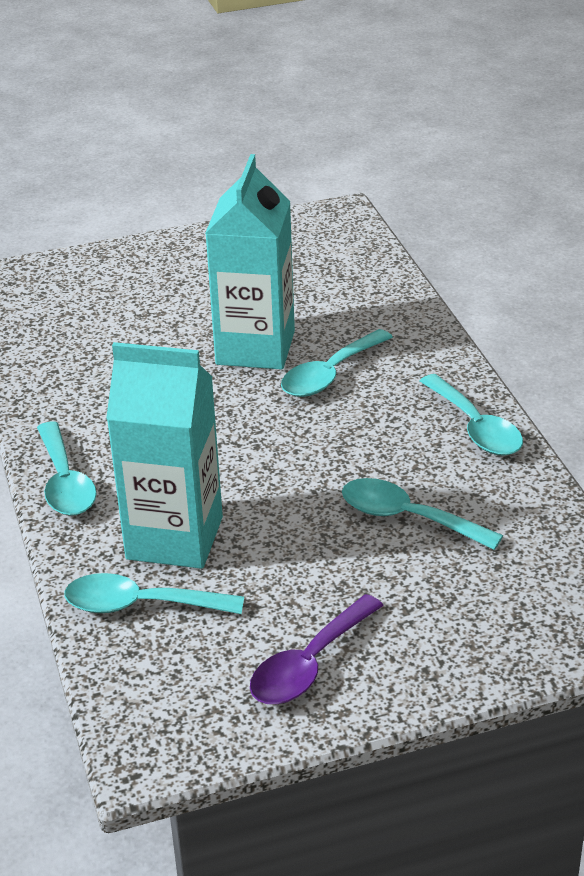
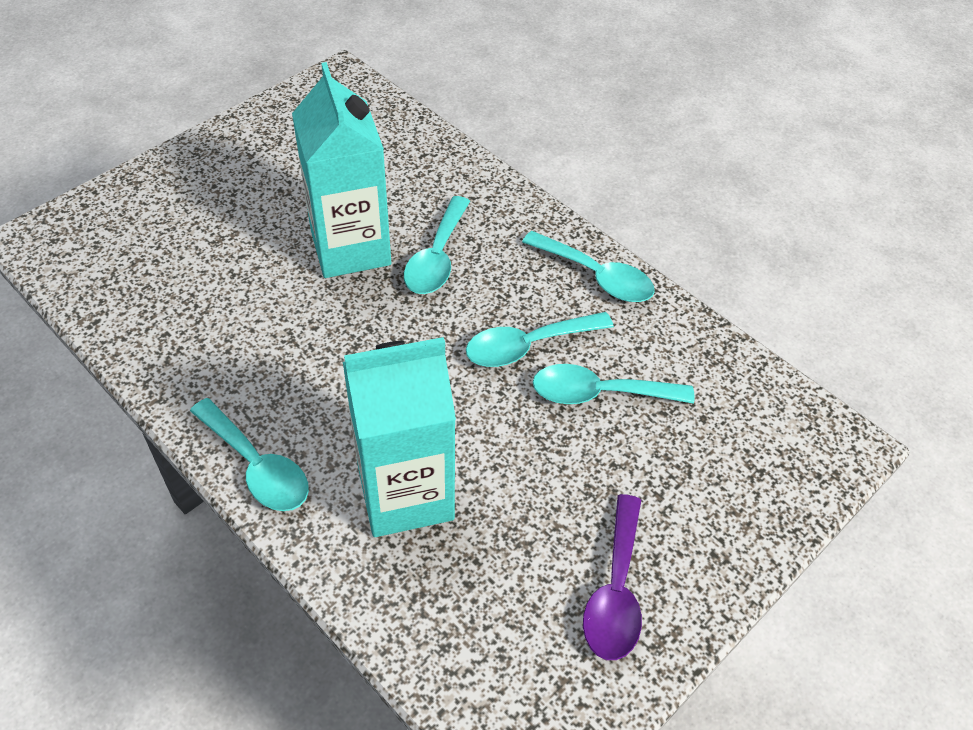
camera: 30 degrees left, 15 degrees up
turquoise spoon [64,573,244,614] -> turquoise spoon moved to [466,312,614,367]

